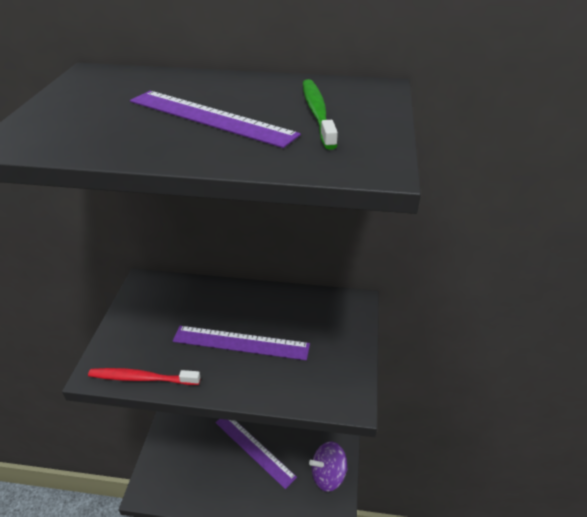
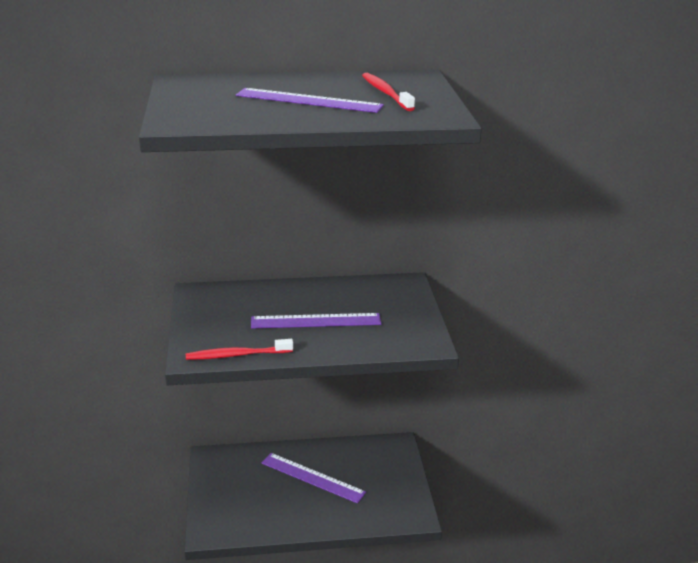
camera: 15 degrees left, 10 degrees down
green toothbrush [303,79,338,150] -> red toothbrush [362,73,415,111]
purple spinning top [309,442,348,492] -> none

